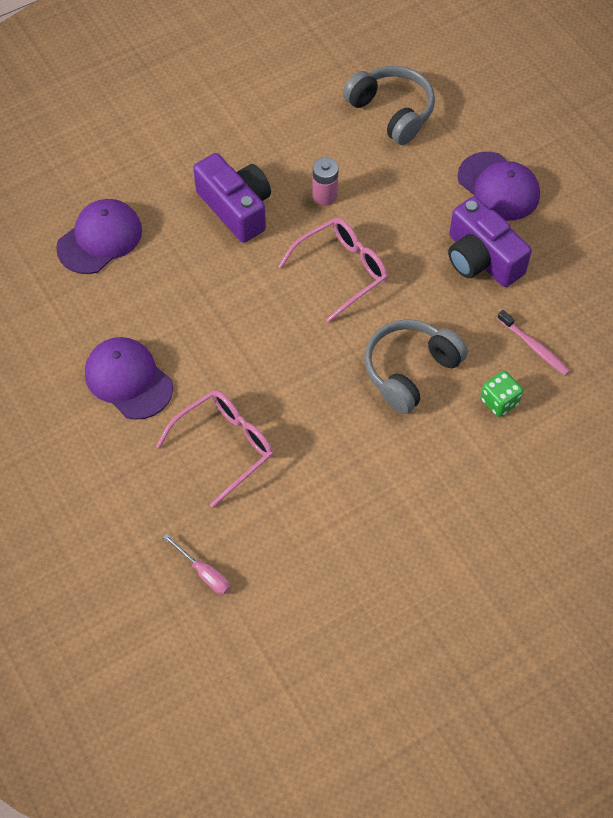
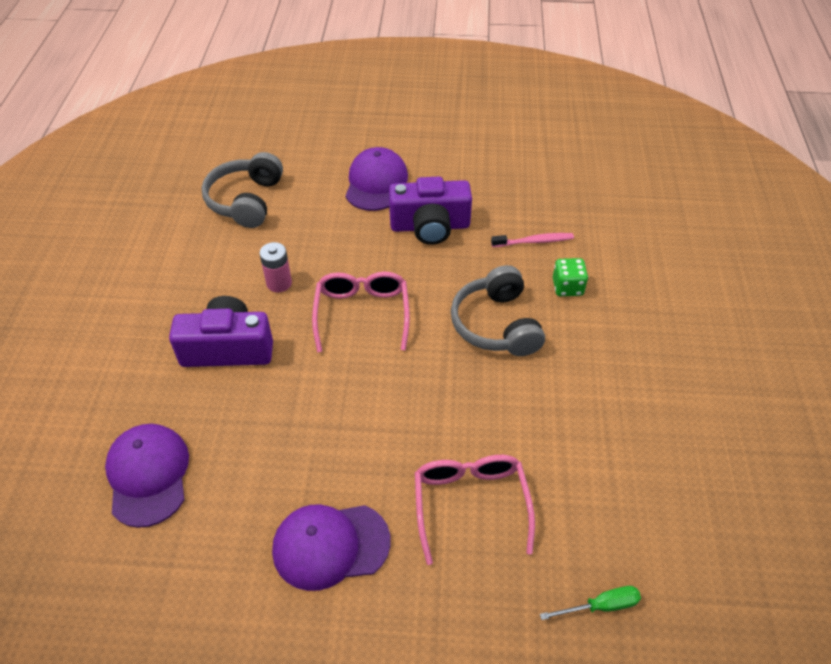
camera: 55 degrees left, 10 degrees down
pink screwdriver [163,534,230,595] -> green screwdriver [540,586,641,620]
grey headphones [343,66,435,145] -> grey headphones turned 75 degrees counterclockwise [202,152,283,228]
purple cap [458,152,540,221] -> purple cap turned 75 degrees counterclockwise [345,147,408,211]

